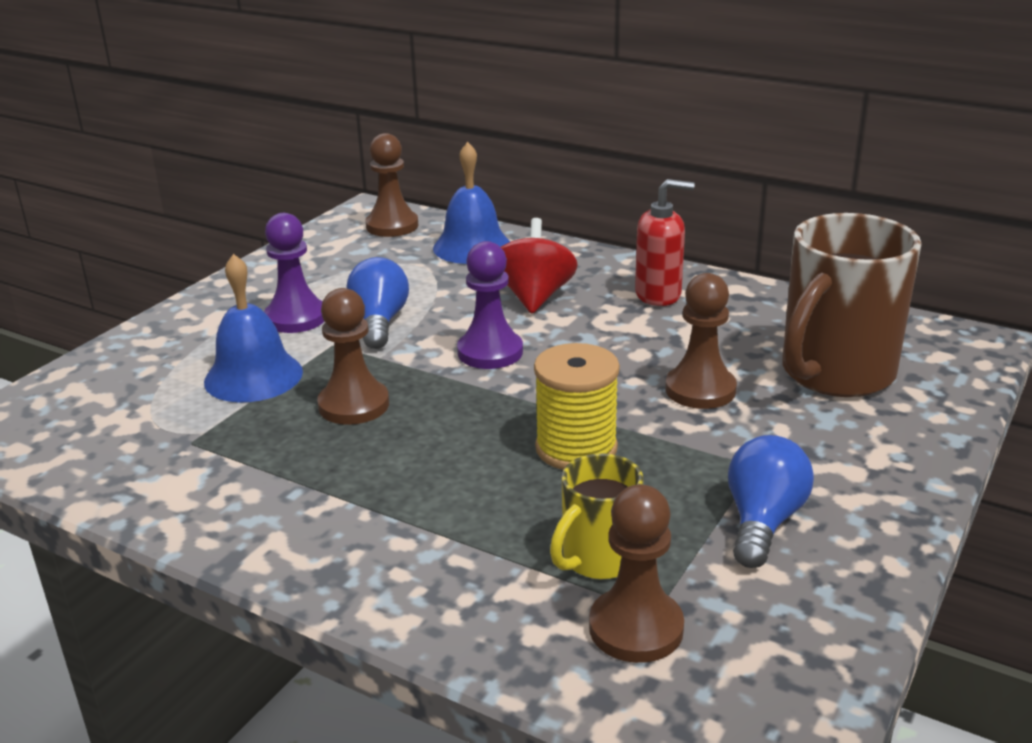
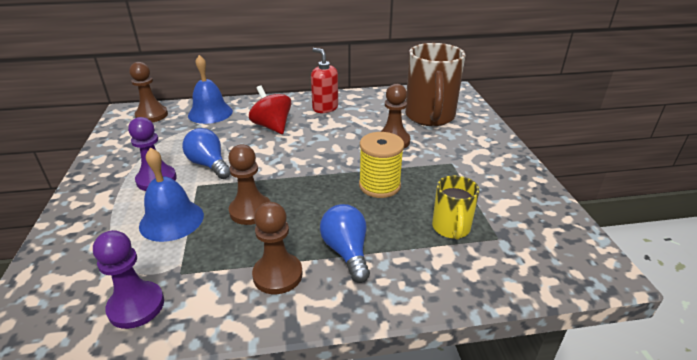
camera: 40 degrees left, 5 degrees up
purple pawn [457,241,523,369] -> purple pawn moved to [93,230,164,329]
brown pawn [589,485,684,663] -> brown pawn moved to [252,202,303,294]
red soap dispenser [635,179,695,306] -> red soap dispenser turned 90 degrees counterclockwise [311,48,338,113]
blue light bulb [728,435,814,568] -> blue light bulb moved to [320,204,370,283]

